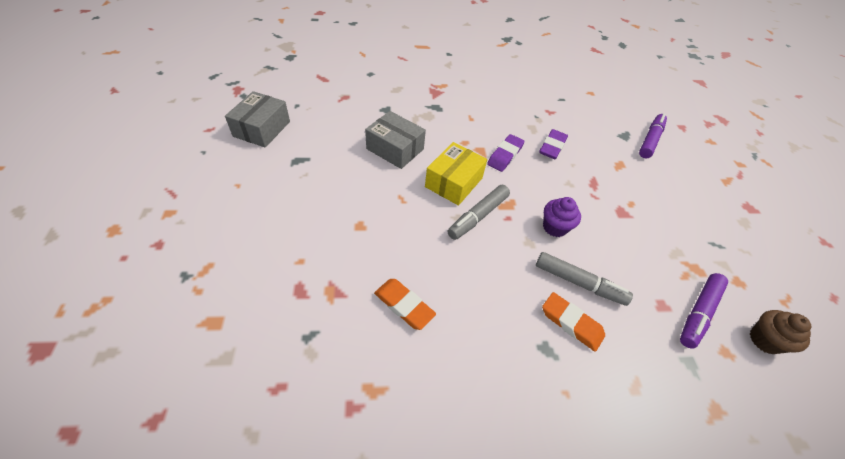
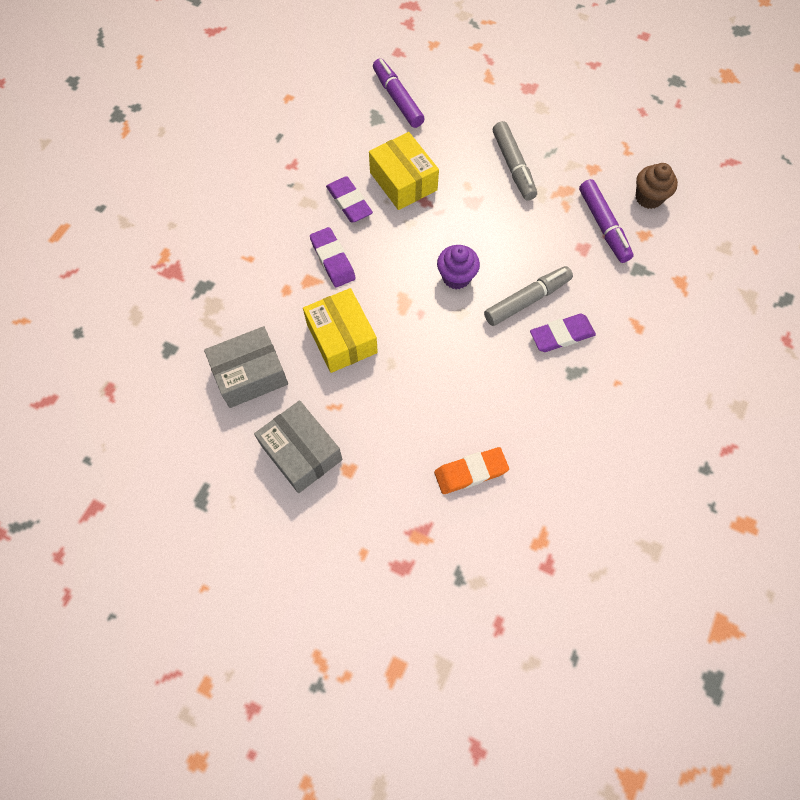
camera: 55 degrees left, 15 degrees up
grey box [225,91,290,147] -> grey box moved to [254,400,342,493]
grey marker [448,185,510,240] -> grey marker moved to [493,121,537,201]
orange eraser [542,292,605,352] -> purple eraser [530,314,596,352]
none -> yellow box [369,132,439,210]

